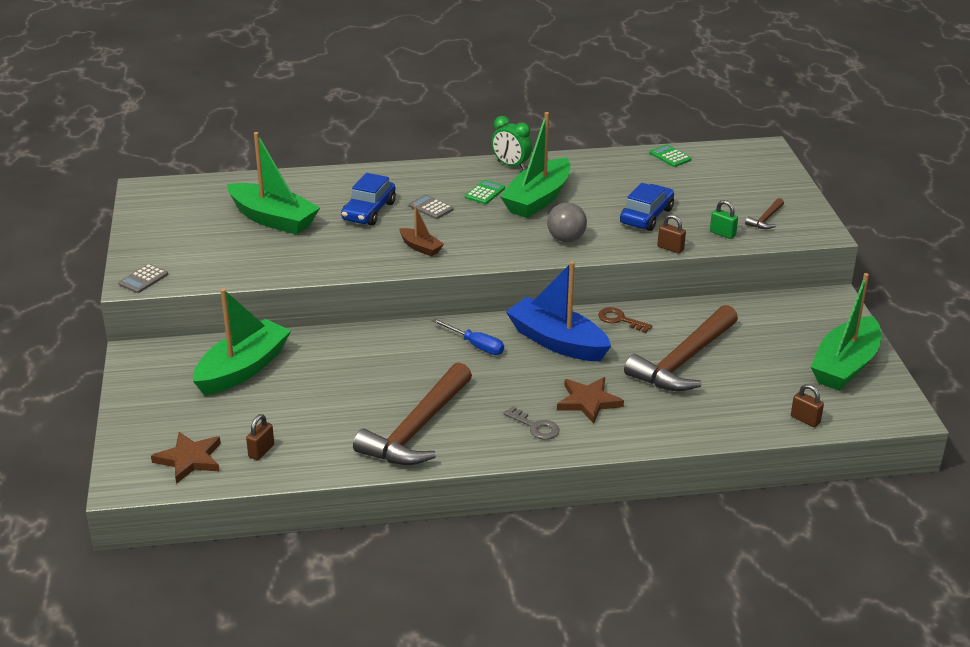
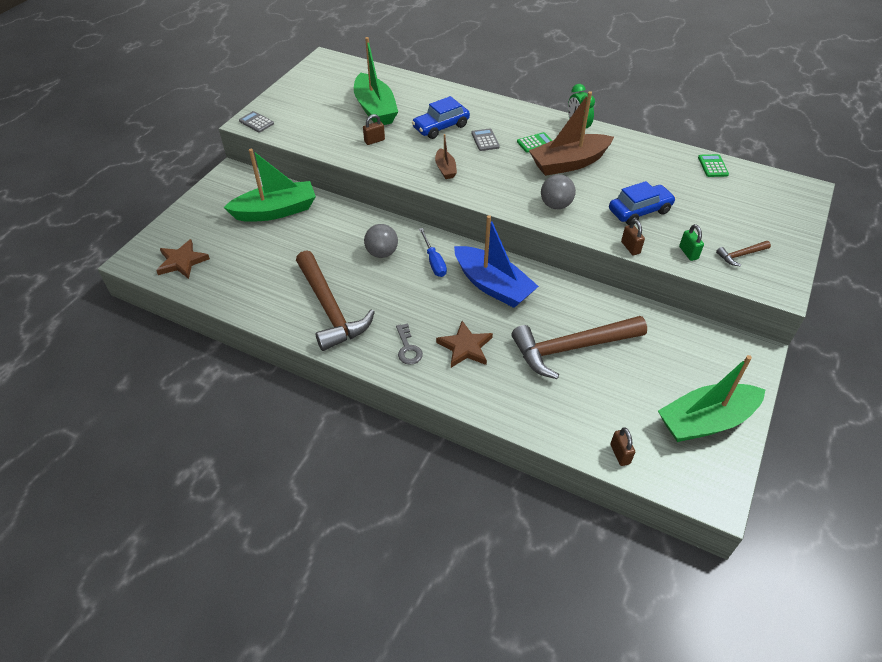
camera: 35 degrees right, 15 degrees up
grey calculator [118,264,168,293] -> grey calculator turned 60 degrees clockwise [239,111,274,133]
brown padlock [246,414,274,460] -> brown padlock moved to [363,114,385,145]
brown hammer [353,362,472,465] -> brown hammer turned 90 degrees counterclockwise [296,250,375,351]
green boat [500,112,571,218] -> brown boat [529,91,614,176]
blue boat [506,261,611,361] -> blue boat turned 150 degrees clockwise [454,215,539,308]
brown key [598,307,652,333] -> none
none -> grey ball [364,224,398,258]

